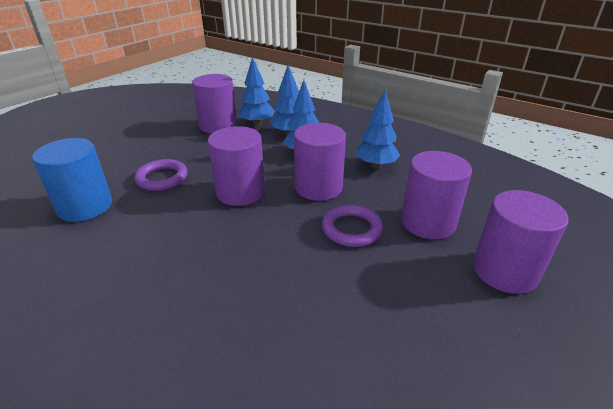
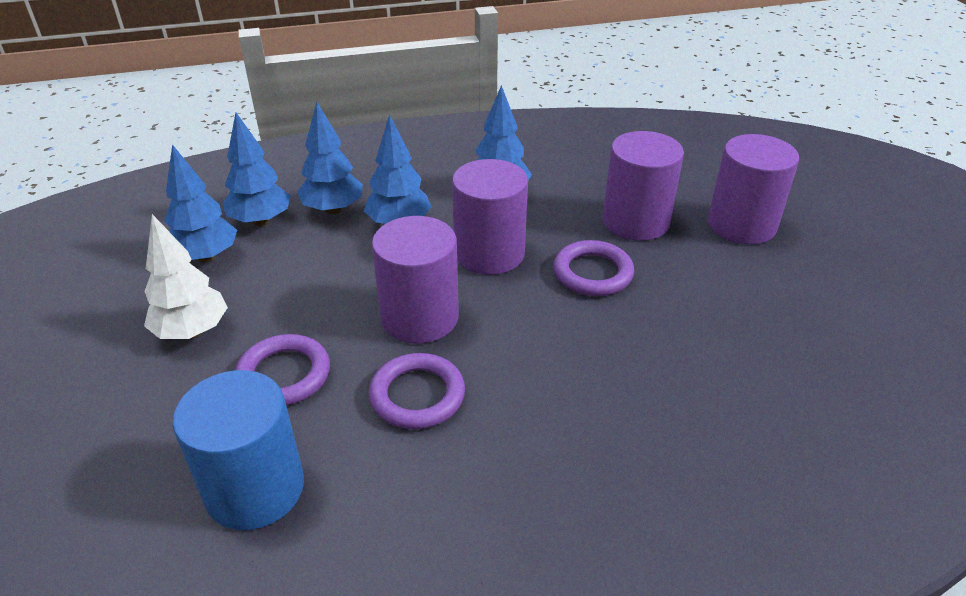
camera: 50 degrees left, 5 degrees up
purple cylinder [192,74,237,133] -> blue tree [164,144,237,263]
none -> white tree [144,214,228,339]
none -> purple ring [369,353,465,429]

